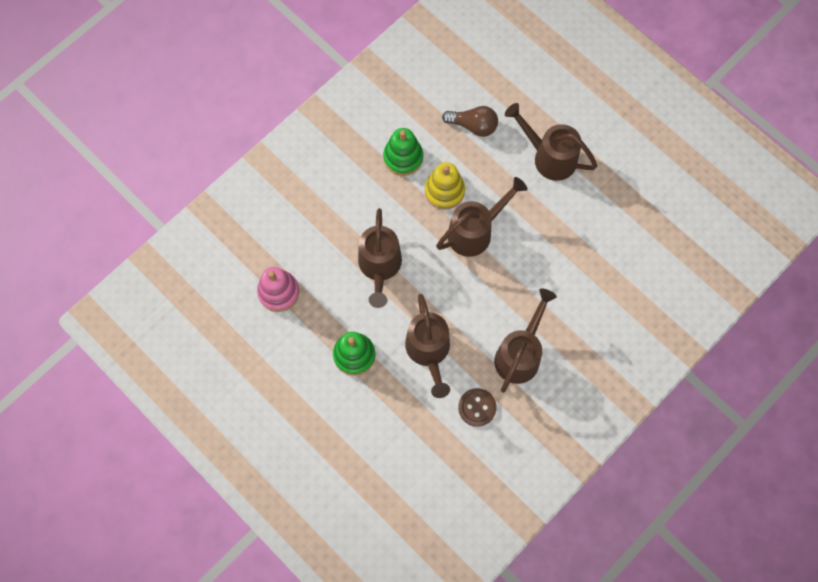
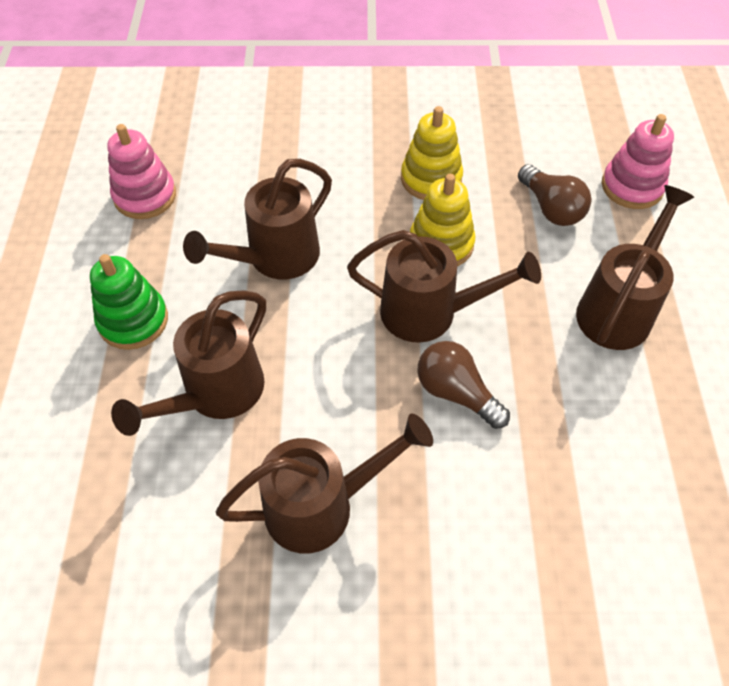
camera: 45 degrees right, 15 degrees down
green stacking toy [383,128,423,176] -> yellow stacking toy [401,106,463,200]
brown button [458,388,497,427] -> none
brown watering can [505,103,597,181] -> brown watering can turned 45 degrees clockwise [576,185,694,350]
none -> brown light bulb [417,341,510,429]
none -> pink stacking toy [602,114,674,209]

